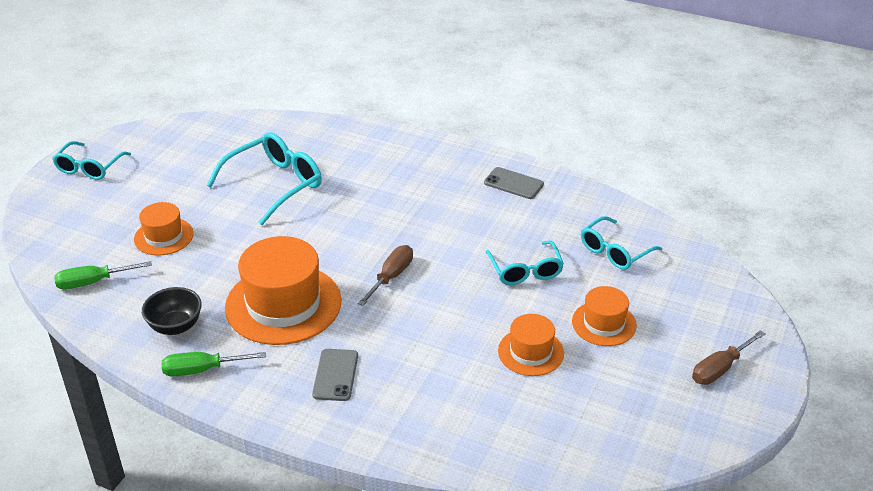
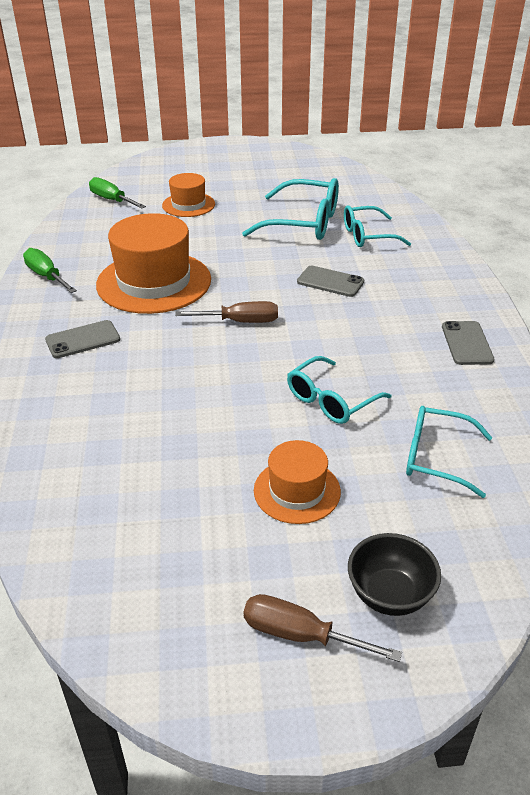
camera: 60 degrees right, 0 degrees up
turquoise glasses [52,141,131,180] -> turquoise glasses moved to [344,205,411,247]
black bowl [142,287,202,335] -> black bowl moved to [348,533,441,616]
orange hat [498,314,564,376] -> none
none -> grey phone [297,266,364,297]

